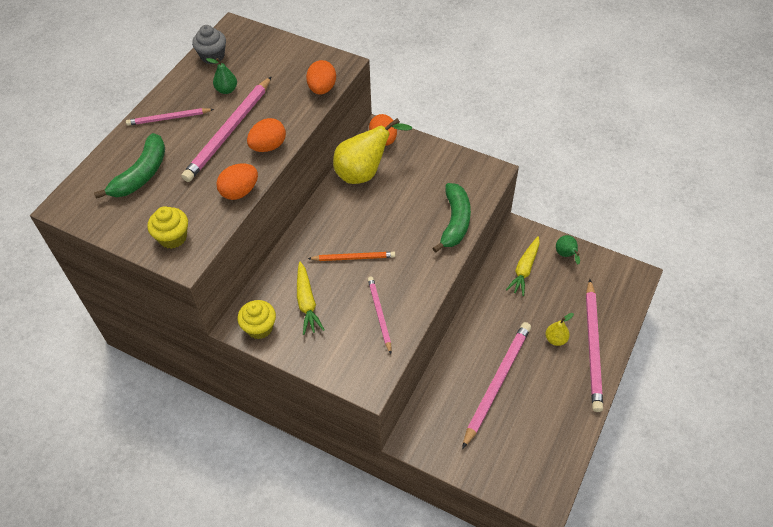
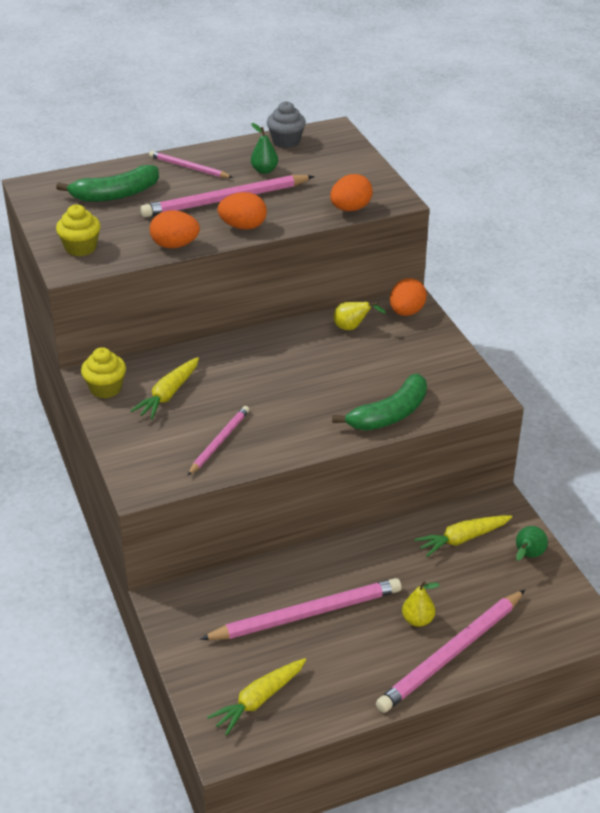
camera: 40 degrees right, 15 degrees down
orange pencil [308,252,395,261] -> none
yellow pear [333,118,412,184] -> yellow pear [334,302,386,330], size x0.49
none -> yellow carrot [207,658,306,735]

